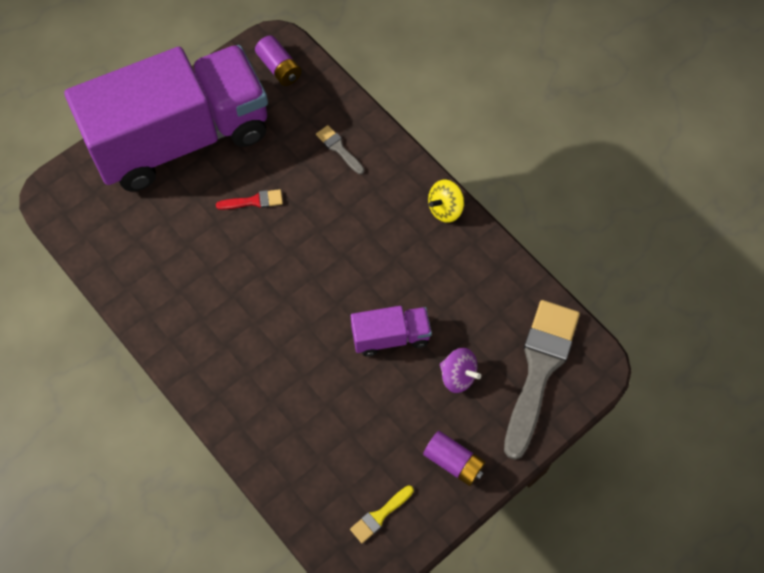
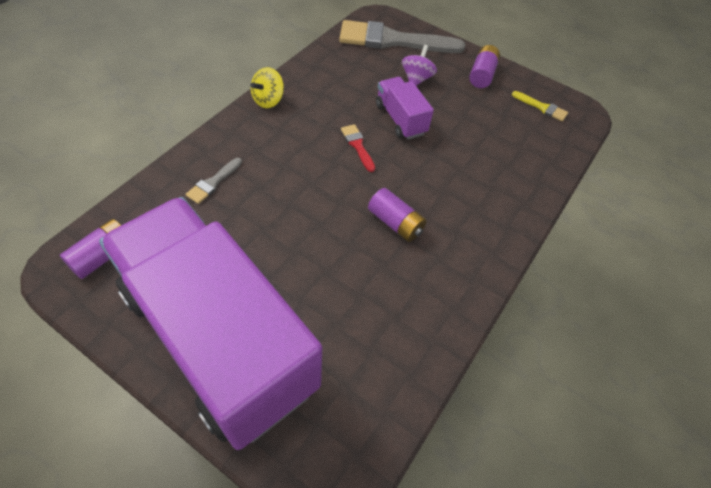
camera: 110 degrees left, 10 degrees down
red brush [216,189,283,210] -> red brush moved to [341,124,375,172]
yellow spinning top [428,180,464,223] -> yellow spinning top turned 90 degrees clockwise [250,67,284,108]
none -> purple battery [368,188,427,242]

